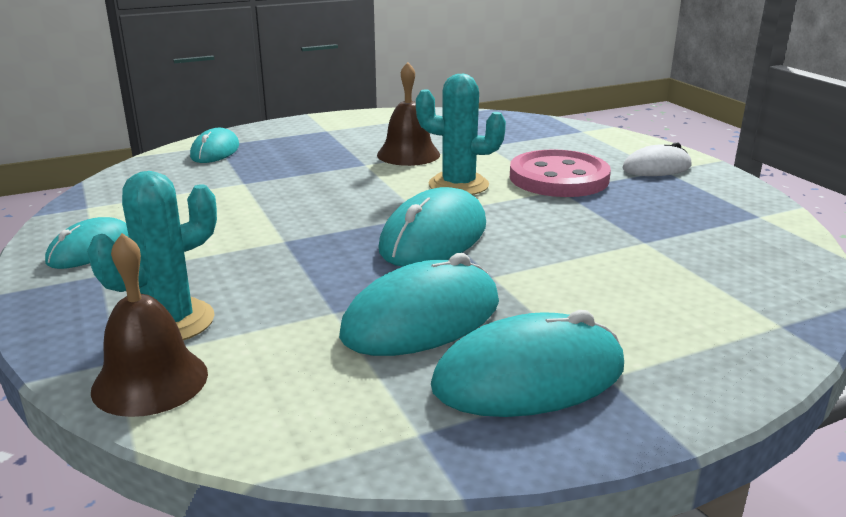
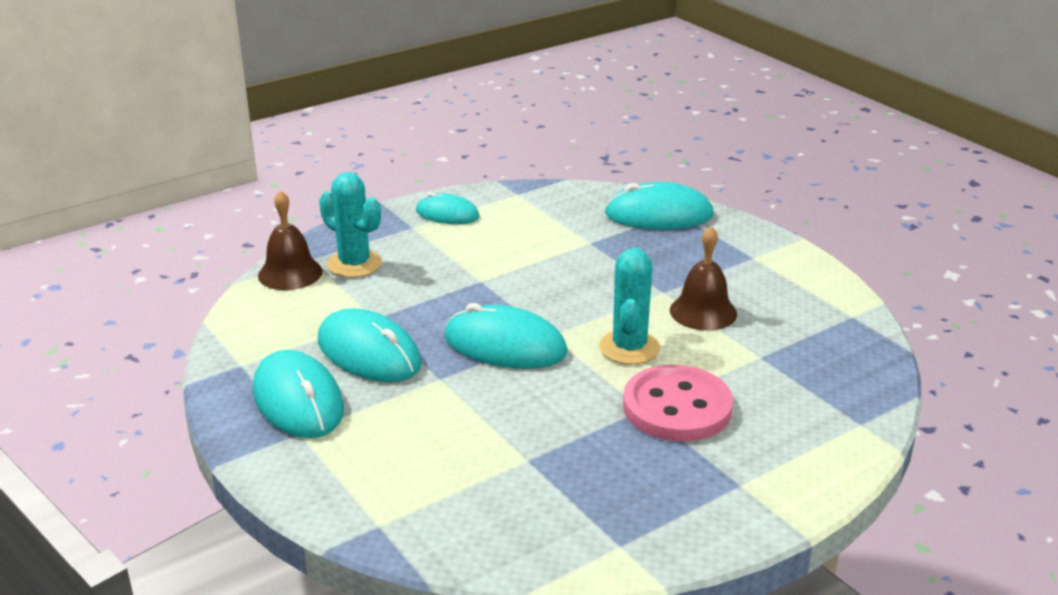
camera: 80 degrees right, 5 degrees up
turquoise mouse [190,128,239,163] -> turquoise mouse [605,182,714,230], size x1.62
white mouse [622,142,692,176] -> none

